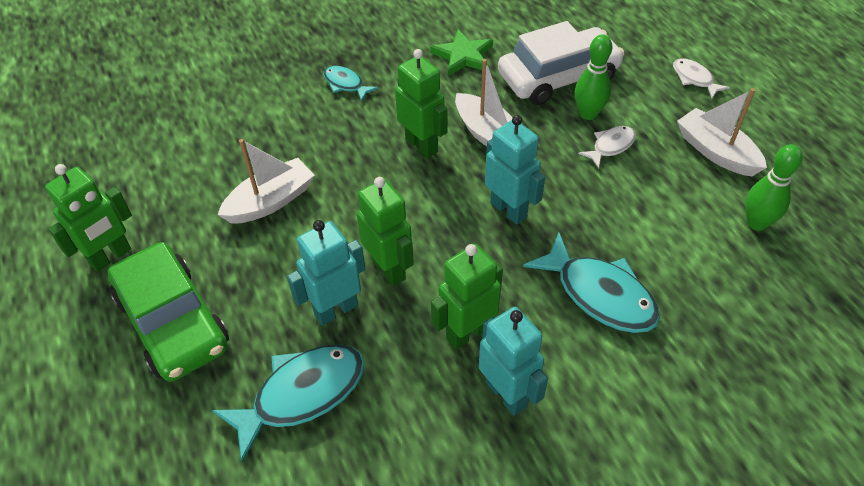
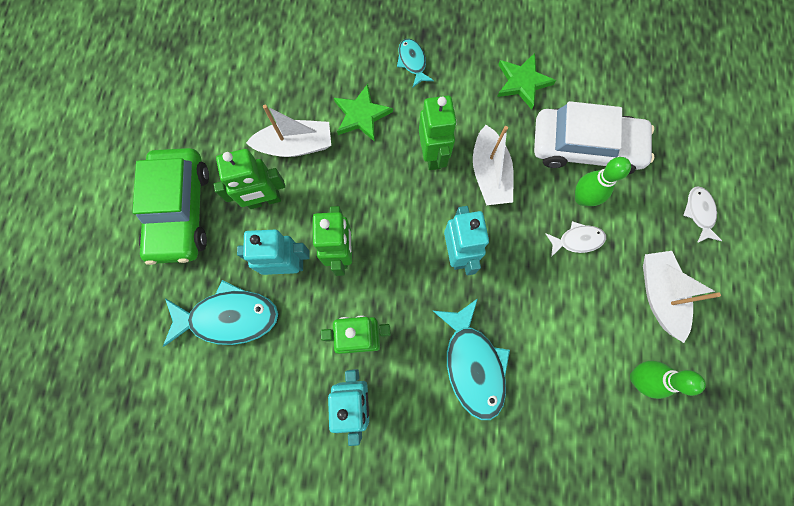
camera: 30 degrees right, 25 degrees up
green robot [45,164,132,272] -> green robot moved to [214,149,285,209]
none -> green star [334,84,393,142]

